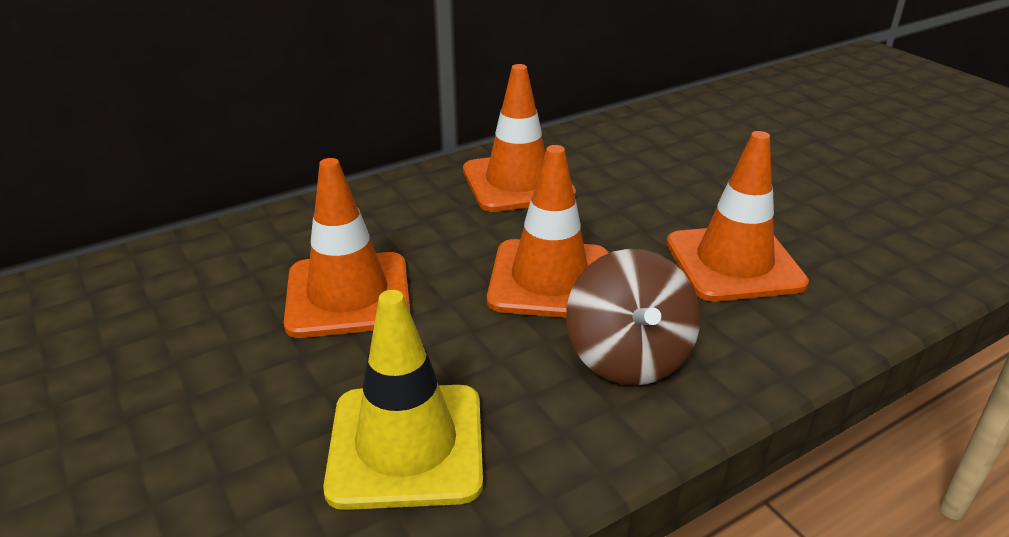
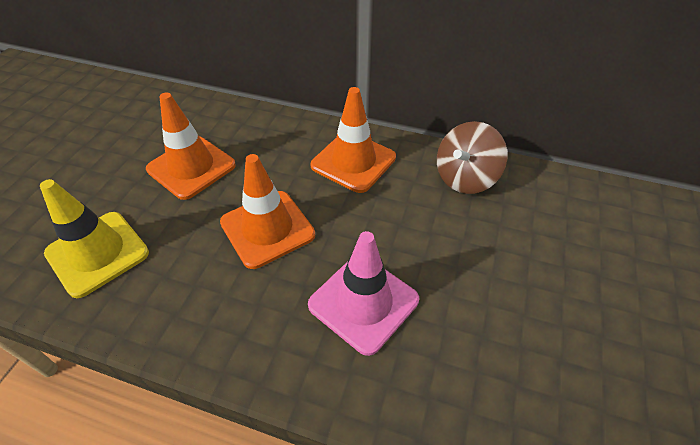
camera: 50 degrees right, 15 degrees up
brown spinning top [566,249,700,386] -> brown spinning top moved to [437,121,507,194]
orange traffic cone [666,131,809,302] -> pink traffic cone [308,231,419,356]

